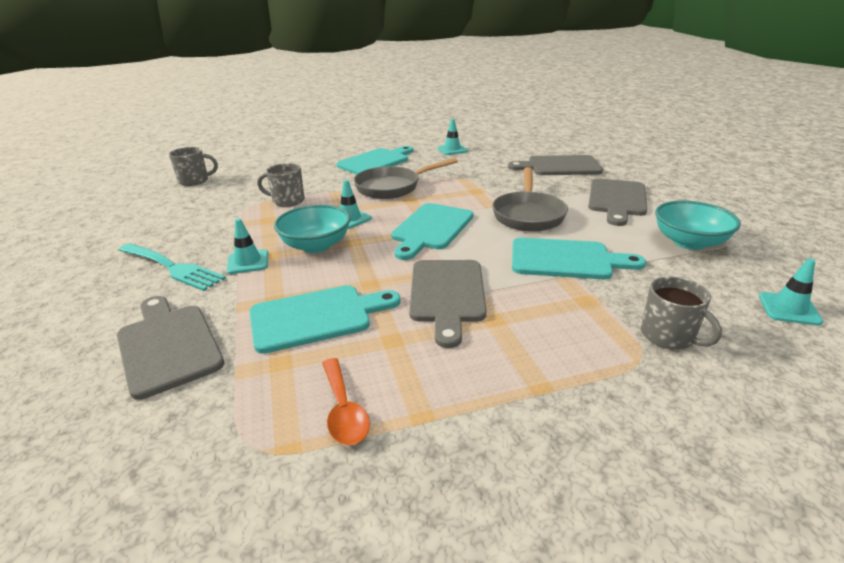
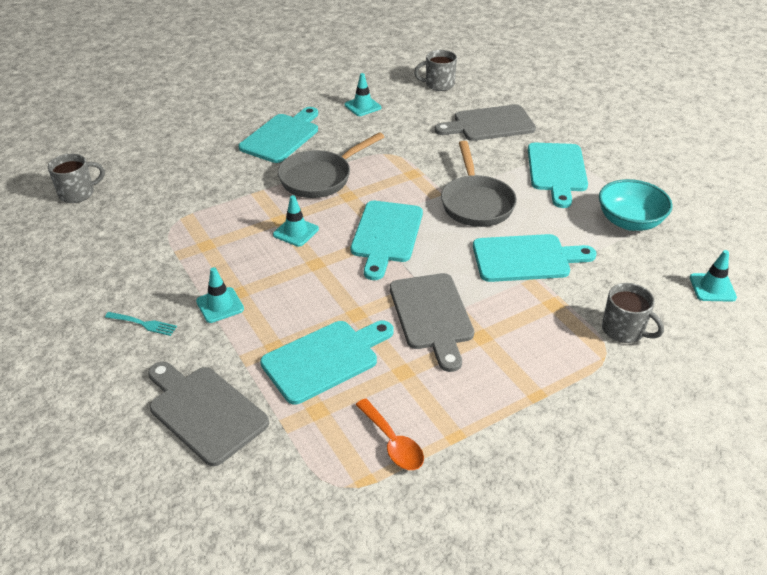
camera: 15 degrees left, 10 degrees up
turquoise fork [119,243,226,291] -> turquoise fork [105,312,177,336], size x0.51
grey mug [257,163,305,207] -> grey mug moved to [414,50,457,91]
turquoise bowl [274,205,351,253] -> none
grey cutting board [588,178,647,226] -> turquoise cutting board [528,143,588,208]

